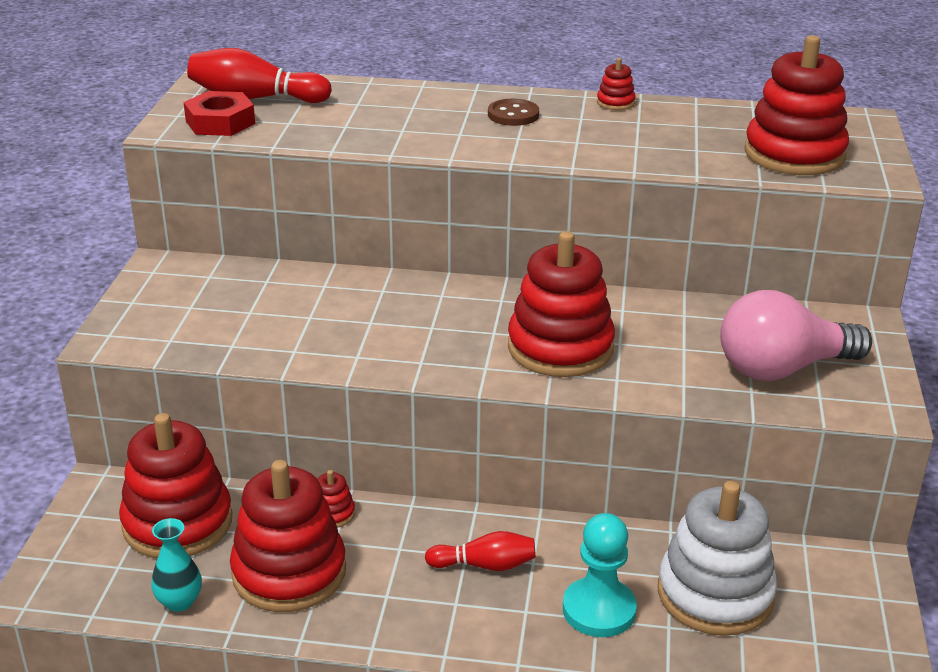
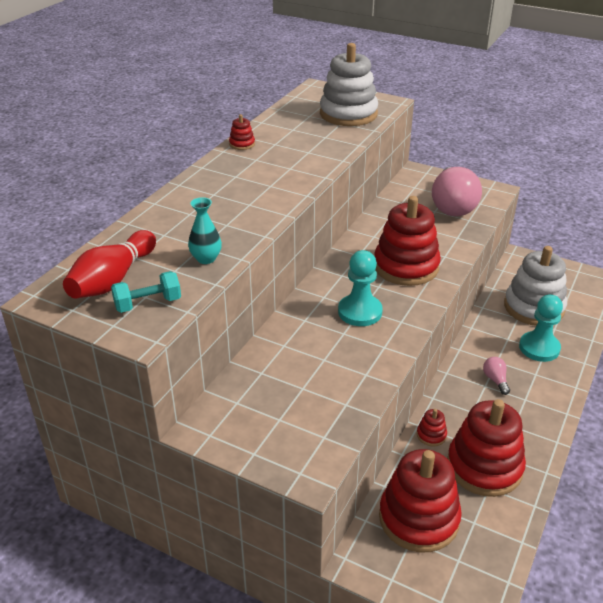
camera: 70 degrees left, 5 degrees up
turquoise vase [151,518,202,612] -> turquoise vase moved to [188,197,222,264]
red nut [184,91,255,136] -> turquoise dumbbell [111,271,181,313]
red bowling pin [425,531,536,571] -> pink light bulb [483,357,510,395]
brown button [488,99,539,126] -> none
red stacking toy [744,35,849,175] -> white stacking toy [320,43,378,126]
none -> turquoise pawn [338,250,383,326]

